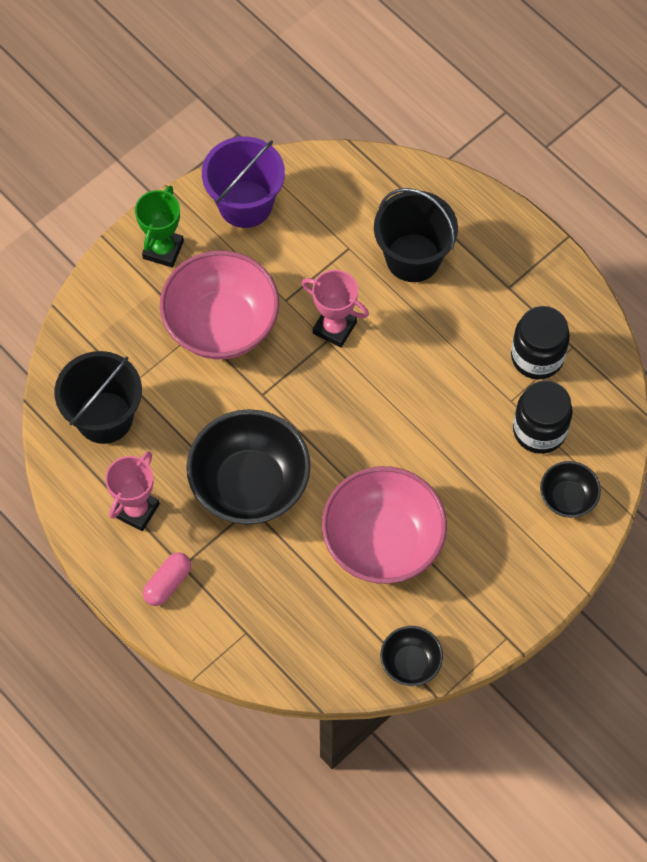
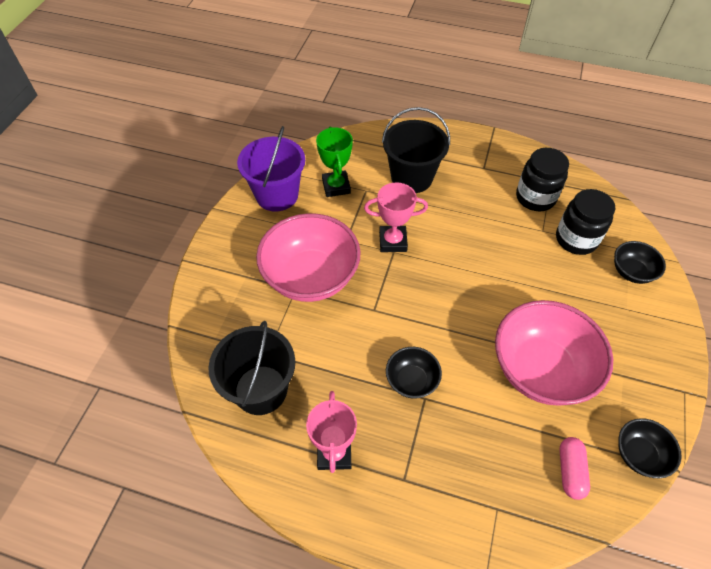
camera: 30 degrees left, 10 degrees down
green trophy [135,186,184,268] -> green trophy moved to [316,126,353,197]
pink capsule [143,552,191,606] -> pink capsule moved to [560,437,590,500]
black bowl [186,409,311,524] -> black bowl [386,347,442,399], size x0.49

